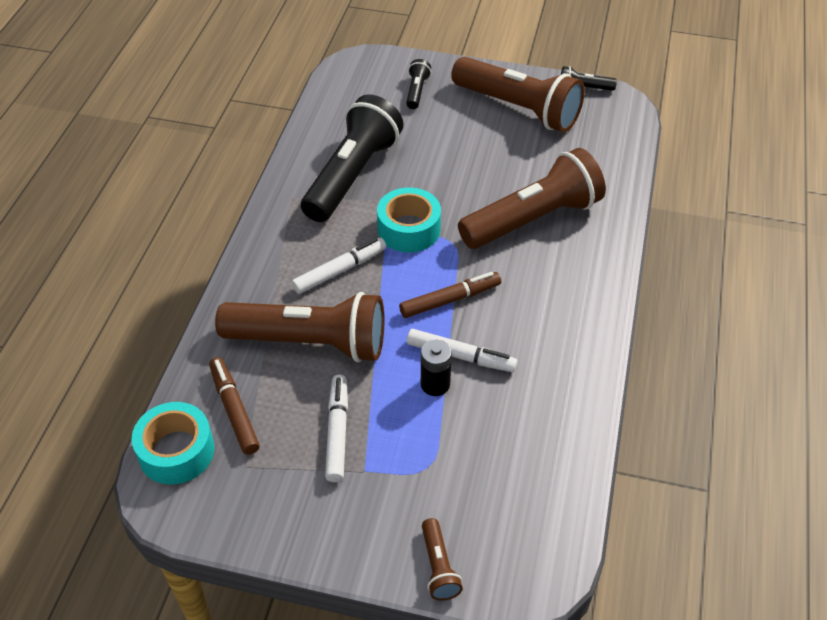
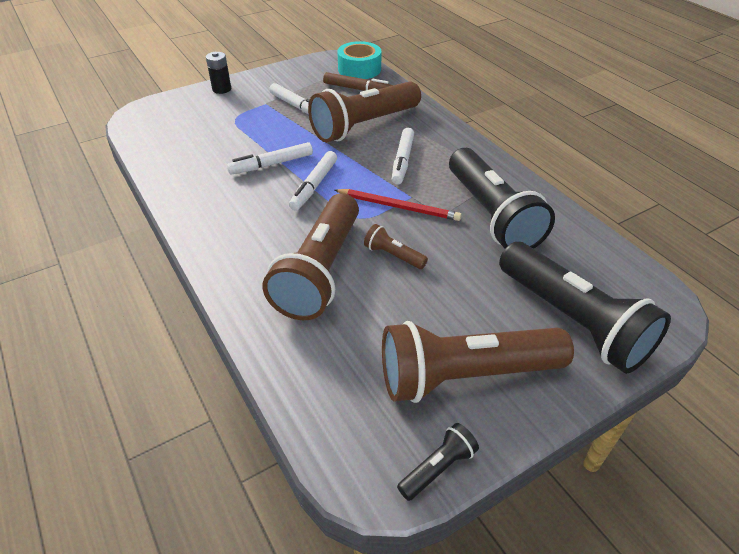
camera: 135 degrees right, 5 degrees down
turquoise tape [377,188,441,252] -> red pencil [335,189,462,221]
brown marker [399,272,501,318] -> white marker [289,151,337,211]
black flashlight [406,59,431,109] -> black flashlight [499,242,671,374], size x2.35
black battery [421,340,452,396] -> black battery moved to [206,52,231,94]
brown flashlight [422,518,463,601] -> brown flashlight moved to [364,224,428,269]

